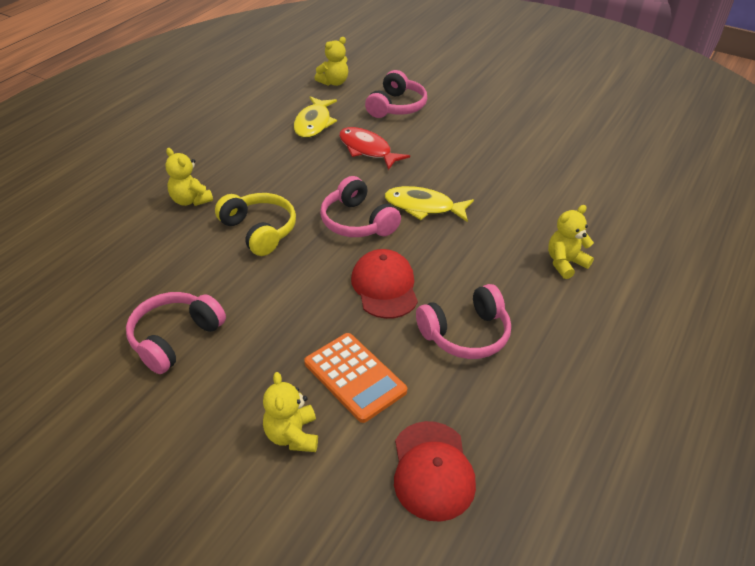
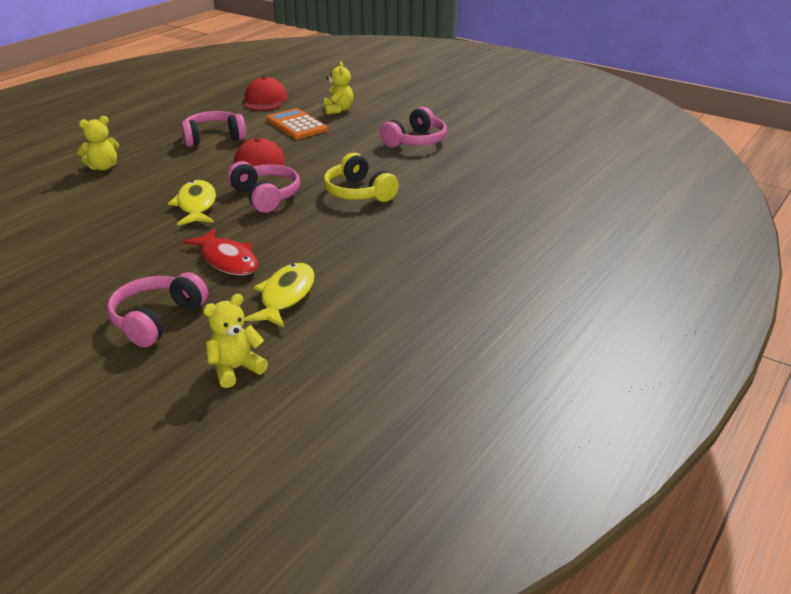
camera: 175 degrees left, 10 degrees down
yellow teddy bear [165,148,213,206] -> none
yellow fish [384,186,474,222] -> yellow fish turned 120 degrees counterclockwise [168,180,216,226]

